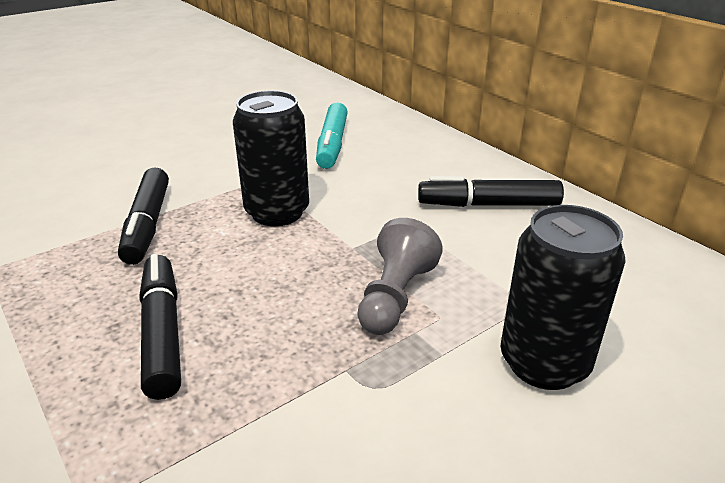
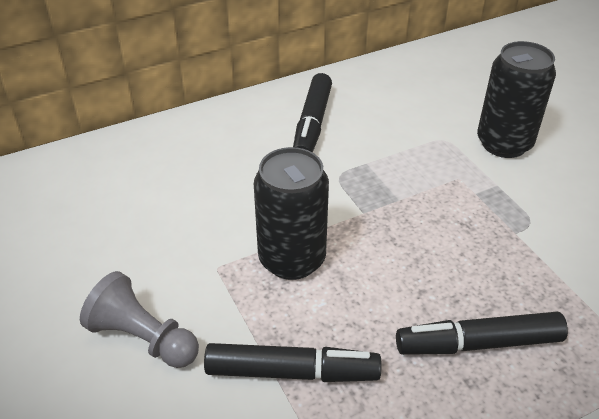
camera: 80 degrees left, 10 degrees up
turquoise marker [316,102,348,169] -> none
grey pawn [357,218,443,335] -> grey pawn moved to [80,271,199,368]

